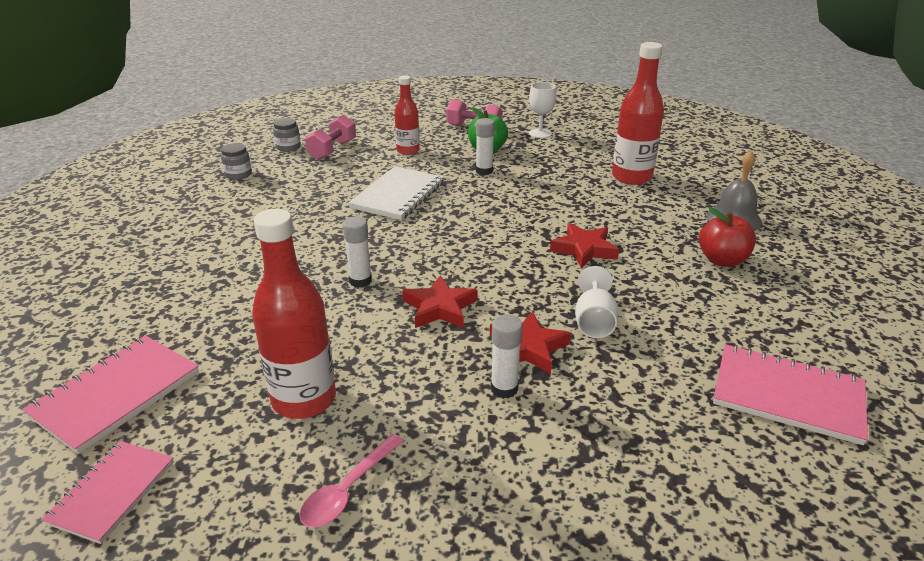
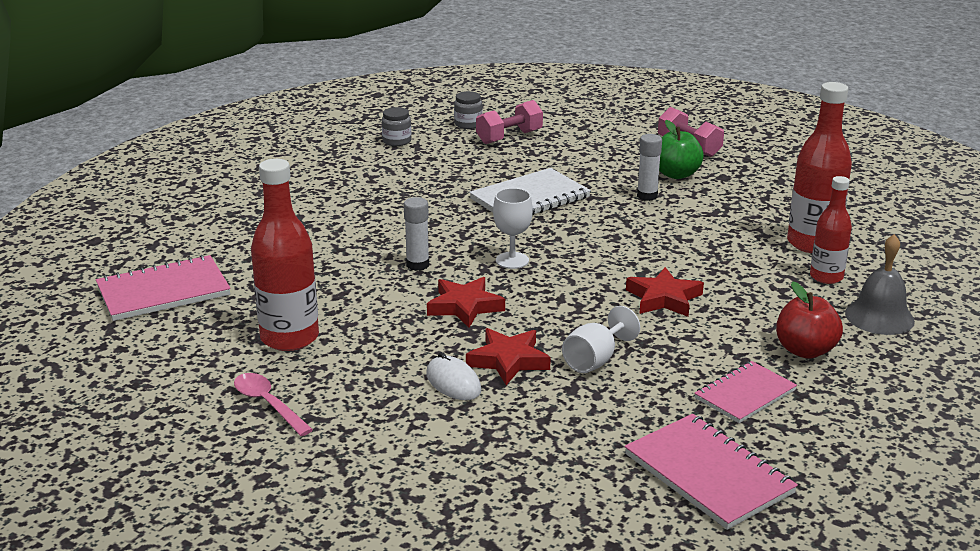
camera: 30 degrees right, 5 degrees down
pink notebook [41,441,174,544] -> pink notebook moved to [694,361,797,423]
pink spoon [299,434,404,528] -> pink spoon turned 75 degrees clockwise [234,373,313,436]
red bottle [394,75,420,155] -> red bottle moved to [810,176,852,284]
white glue stick [491,314,523,399] -> white mouse [426,352,481,400]
white goblet [529,82,556,138] -> white goblet moved to [493,188,533,269]

